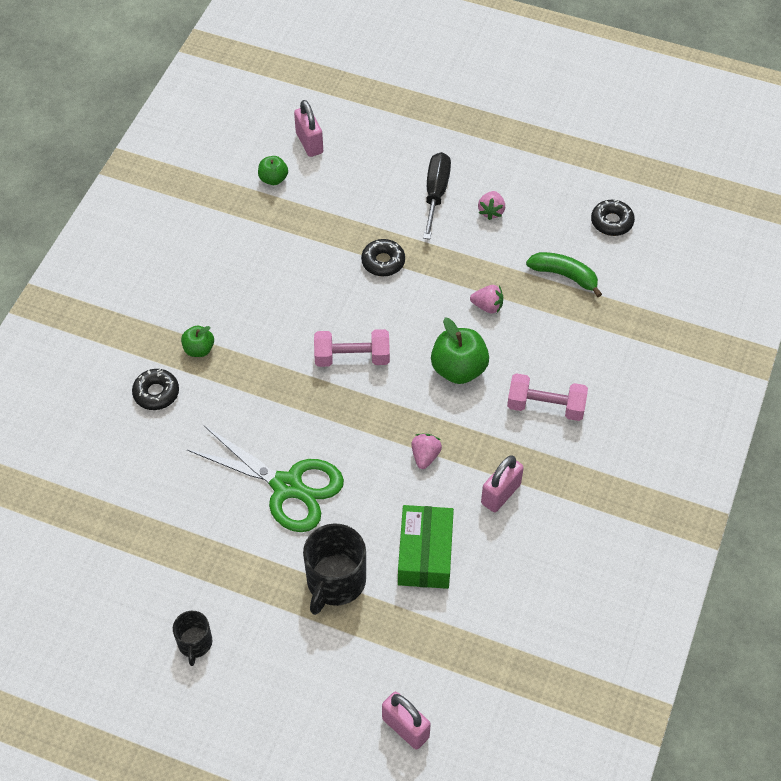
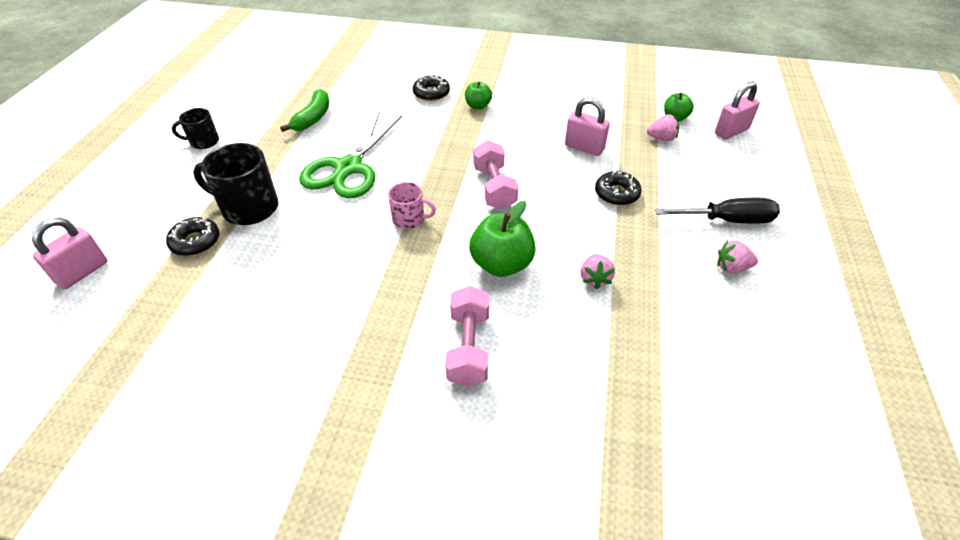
camera: 80 degrees right, 10 degrees down
green box [398,505,454,589] -> none
pink strawberry [411,434,442,469] -> pink strawberry moved to [647,114,679,141]
pink padlock [481,455,524,512] -> pink padlock moved to [565,97,610,156]
green banana [526,252,602,297] -> green banana moved to [280,89,329,132]
black donut [591,199,635,236] -> black donut moved to [166,217,219,256]
none -> pink mug [388,182,436,229]

